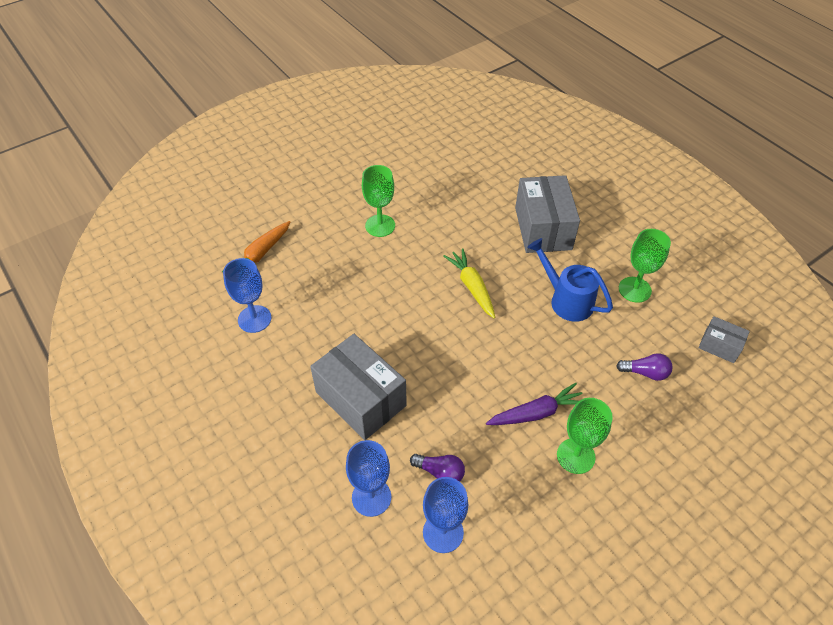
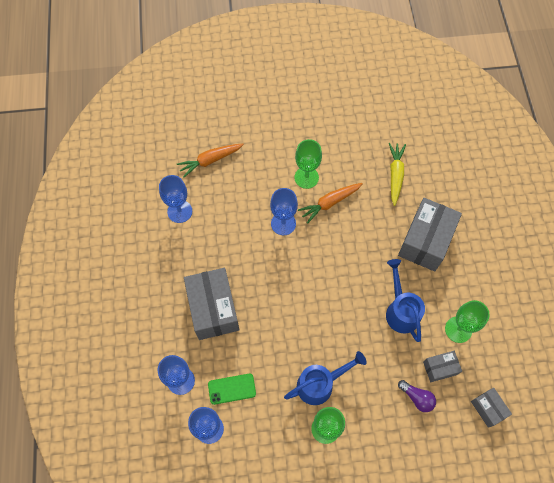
camera: 30 degrees right, 15 degrees up
purple light bulb [410,454,465,482] -> green phone [208,374,256,405]
yellow carrot [443,249,495,318] -> yellow carrot moved to [389,143,406,206]
purple carrot [486,383,582,425] -> blue watering can [284,351,367,405]
none -> blue goblet [270,188,298,235]
none -> orange carrot [298,183,363,224]
none -> grey box [423,351,462,382]

